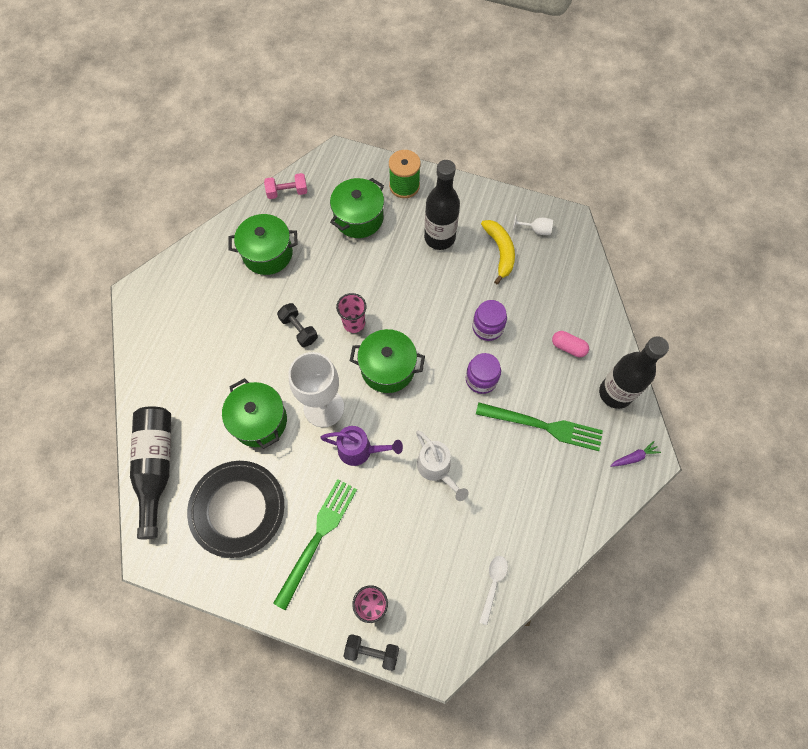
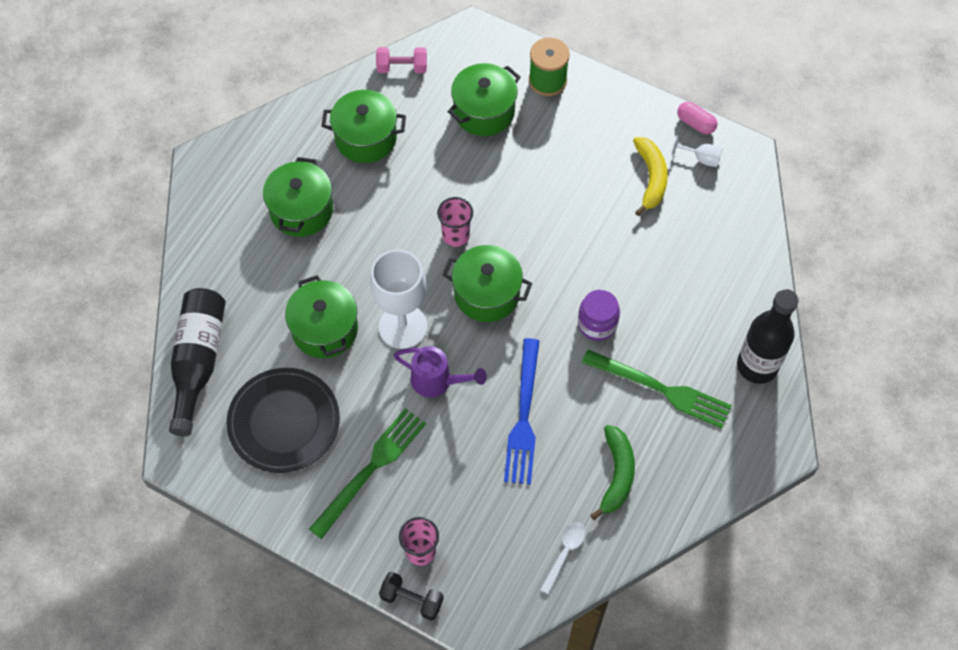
camera: 10 degrees right, 5 degrees down
black dumbbell [277,303,318,347] -> none
white watering can [416,431,469,501] -> blue fork [504,338,540,485]
black bottle [424,160,460,250] -> none
purple jar [472,300,507,341] -> none
pink capsule [552,331,589,357] -> pink capsule moved to [677,102,717,134]
purple carrot [610,441,661,467] -> none
none -> green pot [263,157,333,237]
none -> green banana [590,425,635,520]

